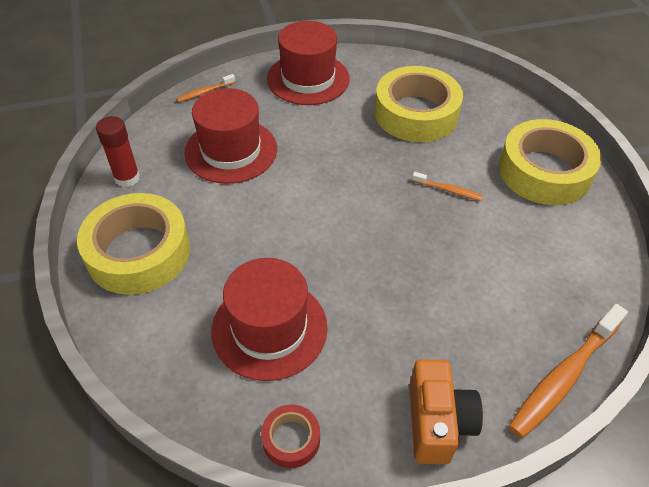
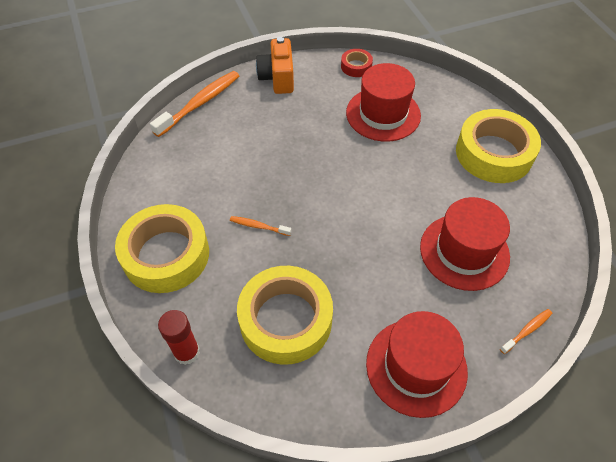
camera: 175 degrees right, 5 degrees up
red glue stick [96,116,140,187] -> red glue stick moved to [158,310,200,365]

